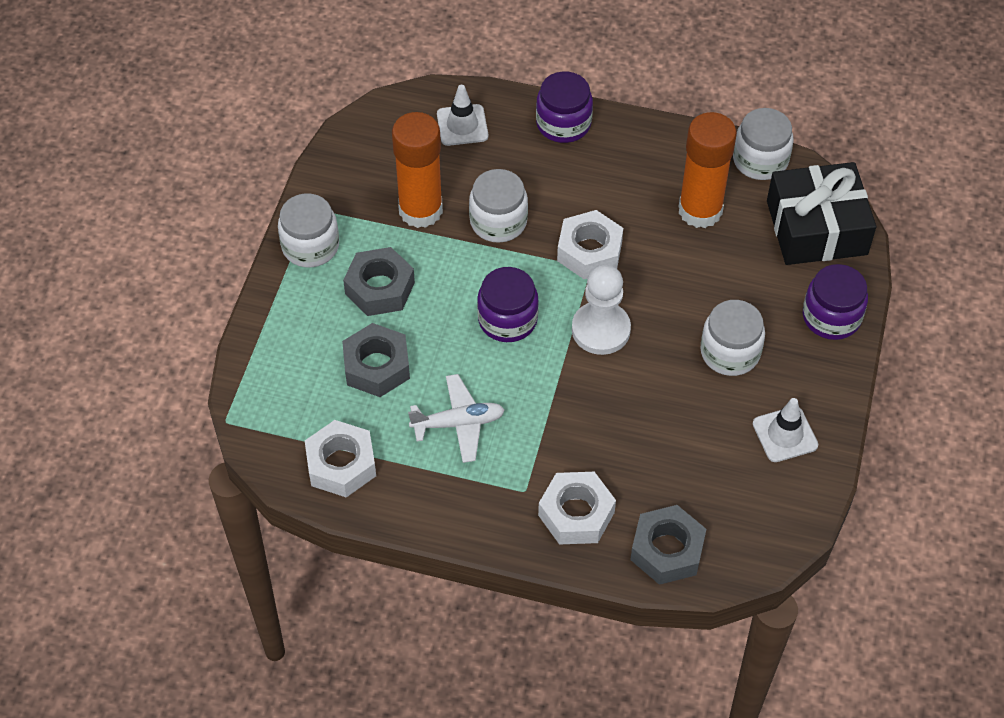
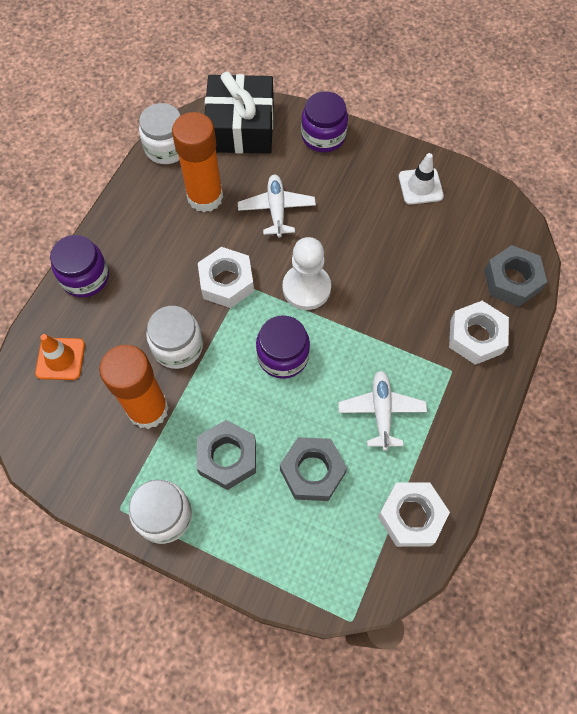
camera: 80 degrees left, 10 degrees up
white traffic cone [437,85,488,146] -> orange traffic cone [35,334,85,380]
white jar [700,300,765,376] -> none
none -> white plane [238,175,316,238]

